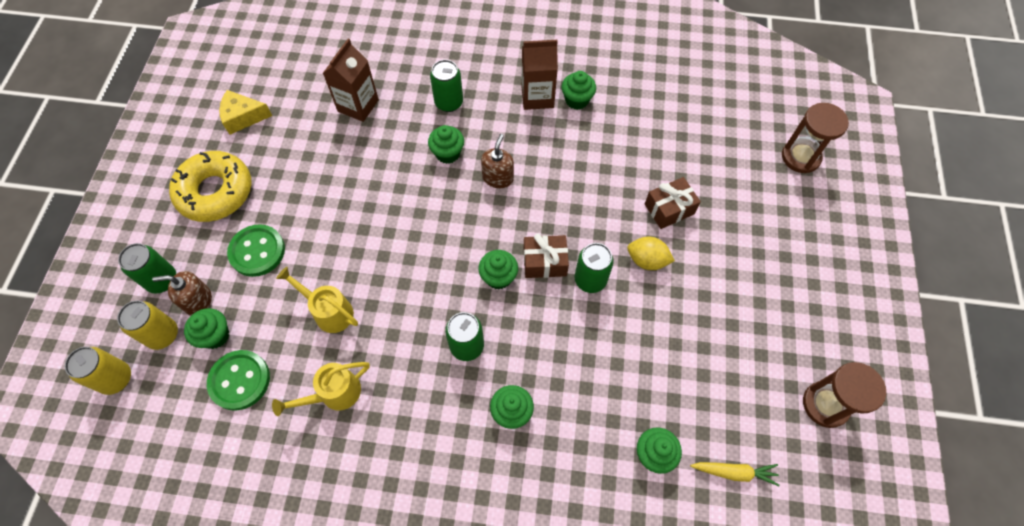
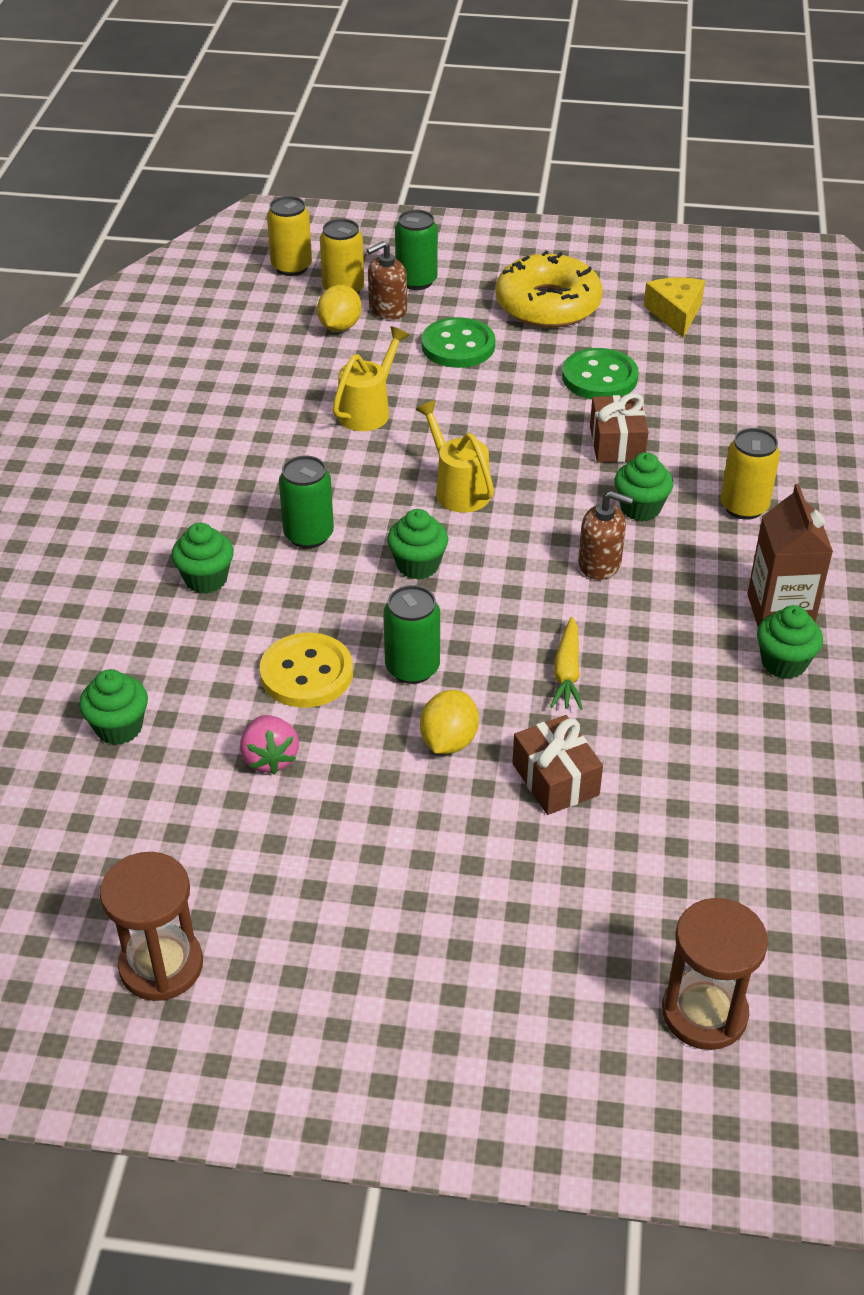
camera: 90 degrees right, 20 degrees down
brown soap dispenser [152,271,212,316] -> brown soap dispenser turned 120 degrees counterclockwise [367,241,407,320]
green cupcake [184,308,229,349] -> yellow lemon [317,285,362,332]
green button [207,350,270,411] -> green button moved to [562,348,639,399]
yellow watering can [272,362,370,416] -> yellow watering can moved to [415,400,494,513]
brown carton [323,39,379,122] -> none
green can [430,60,463,112] -> yellow can [720,428,780,520]
brown gift [524,234,569,278] -> brown gift moved to [590,393,648,463]
yellow carrot [690,462,780,486] -> yellow carrot moved to [550,617,583,710]
none -> pink strawberry [240,715,299,774]
none -> yellow button [260,633,353,708]

